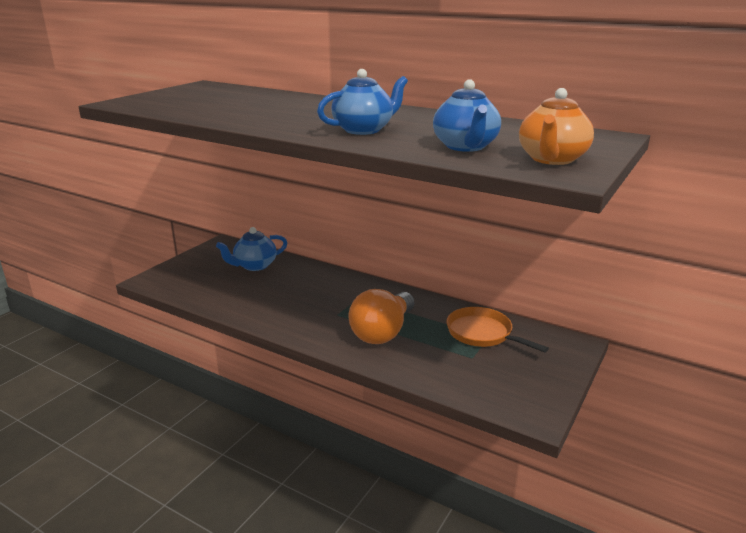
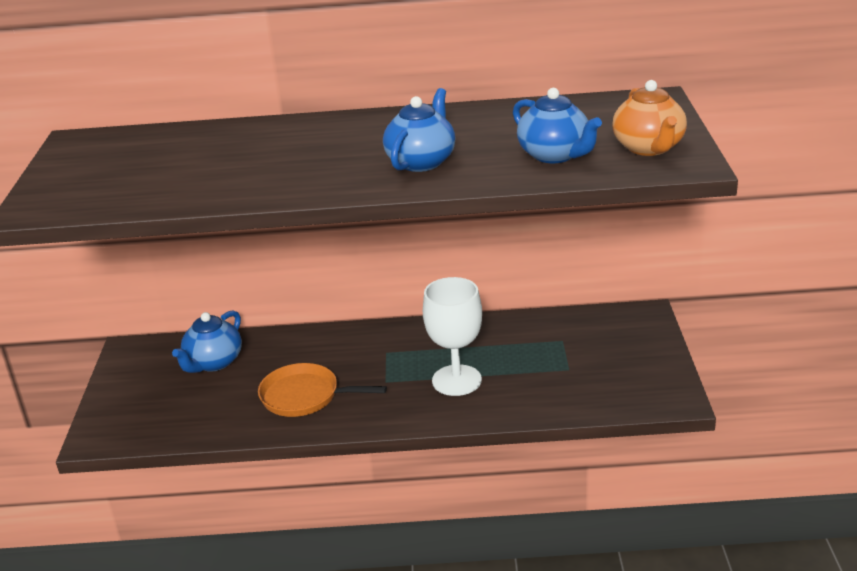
camera: 30 degrees left, 5 degrees up
orange light bulb [349,289,414,344] -> white goblet [423,277,482,396]
orange pan [446,307,549,352] -> orange pan moved to [258,363,387,417]

